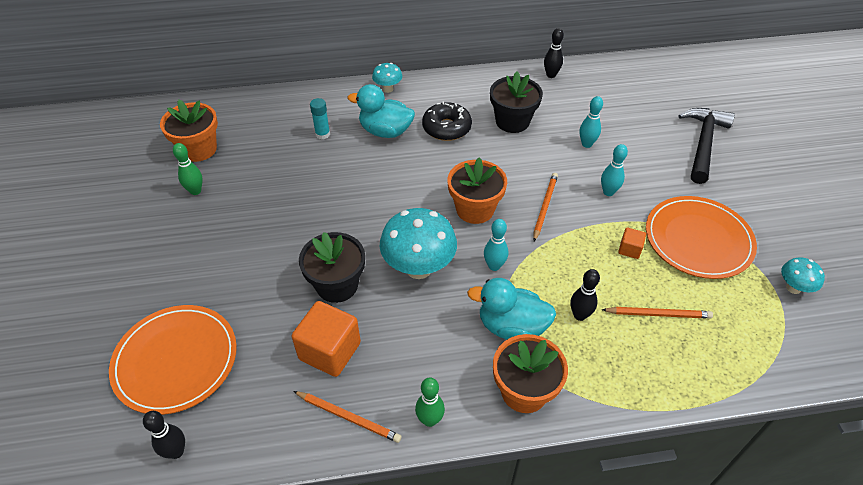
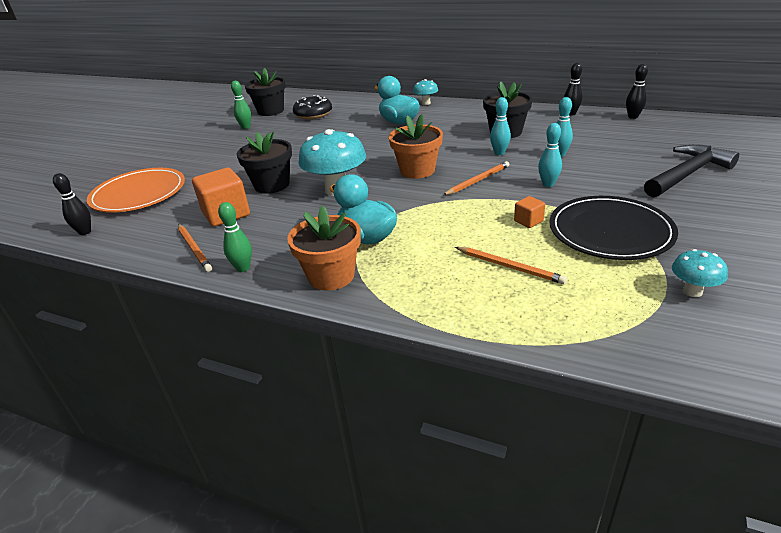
camera: 35 degrees right, 15 degrees down
orange flower pot [160,100,218,162] -> black flower pot [245,68,286,116]
turquoise glue stick [310,98,330,140] -> none
black donut [422,102,472,141] -> black donut moved to [293,95,332,120]
turquoise bowling pin [484,219,508,271] -> turquoise bowling pin moved to [490,97,511,155]
black bowling pin [570,269,600,321] -> black bowling pin moved to [626,64,648,119]
orange plate [646,196,757,279] -> black plate [549,196,678,260]

